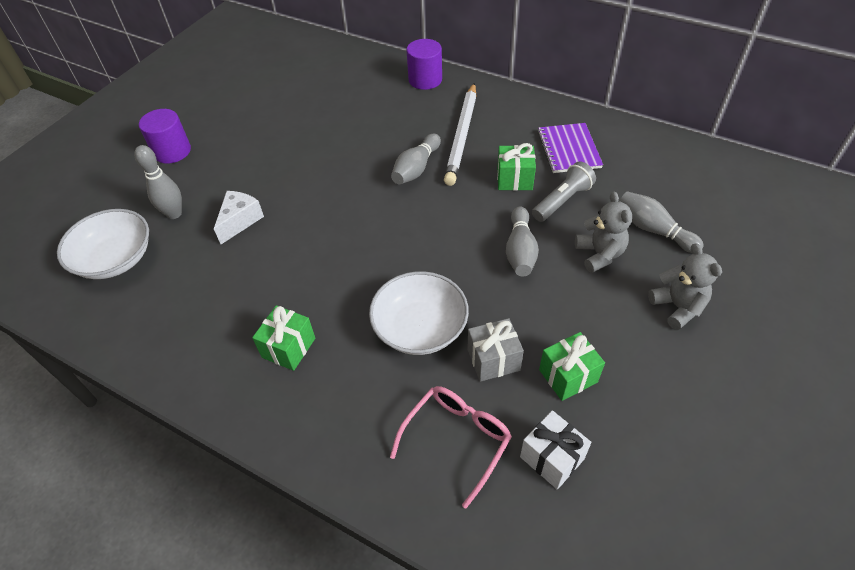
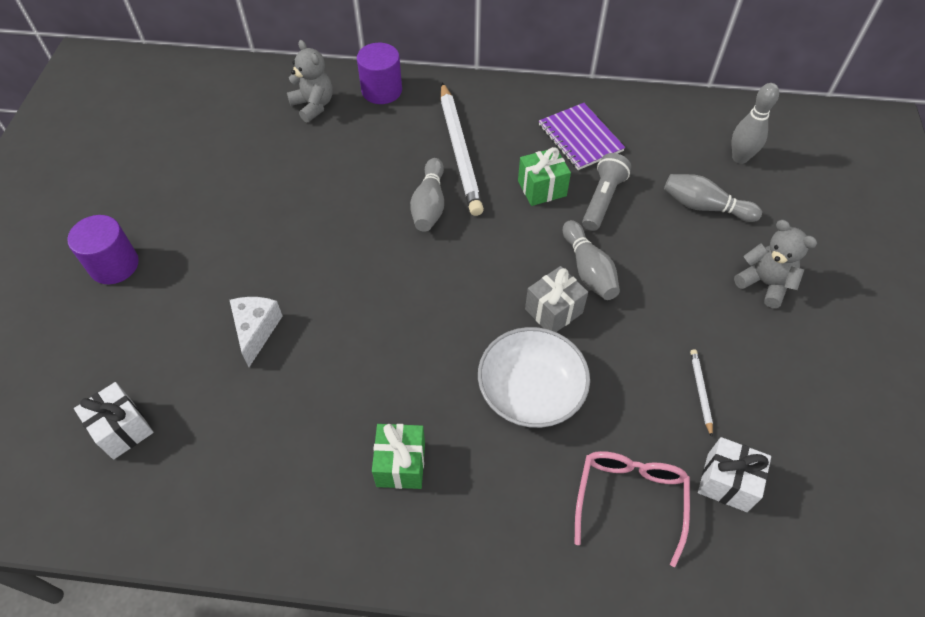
camera: 25 degrees left, 5 degrees up
white bowl [57,209,149,279] -> white gift [74,382,154,459]
grey bowling pin [134,145,182,219] -> grey bowling pin moved to [732,83,779,164]
grey gift [468,318,524,382] -> grey gift moved to [525,266,588,332]
green gift [539,332,605,401] -> white pencil [690,349,713,437]
grey teddy bear [575,192,632,273] -> grey teddy bear moved to [287,40,333,123]

